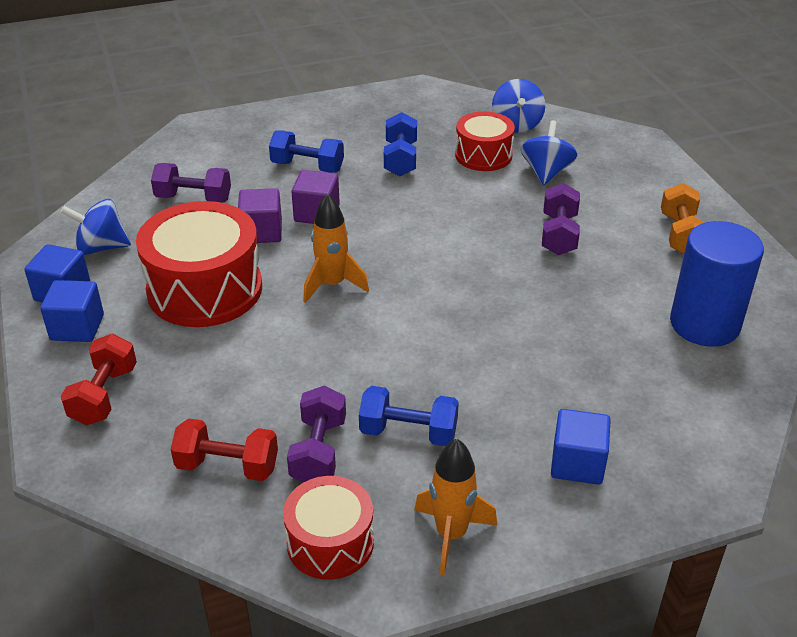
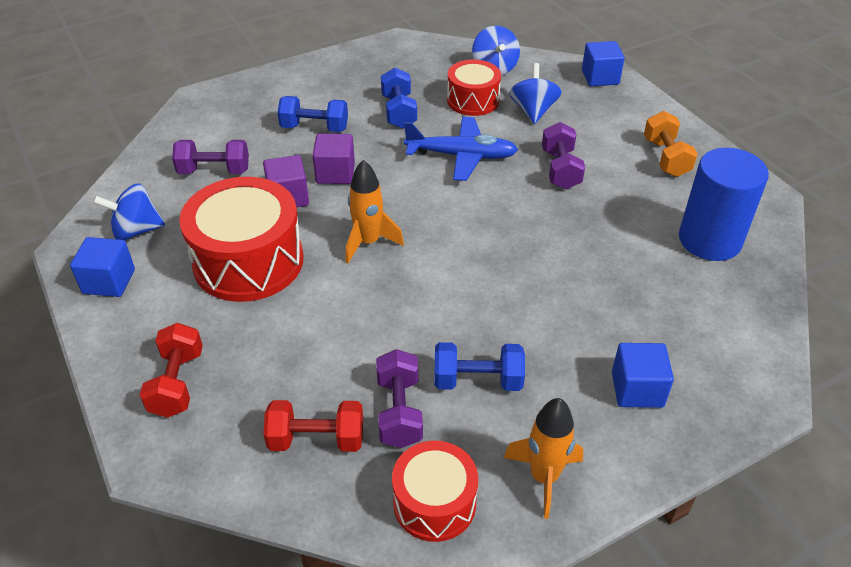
camera: 10 degrees left, 5 degrees up
blue cube [40,280,104,342] -> blue cube moved to [582,41,625,86]
none -> blue plane [404,117,518,181]

